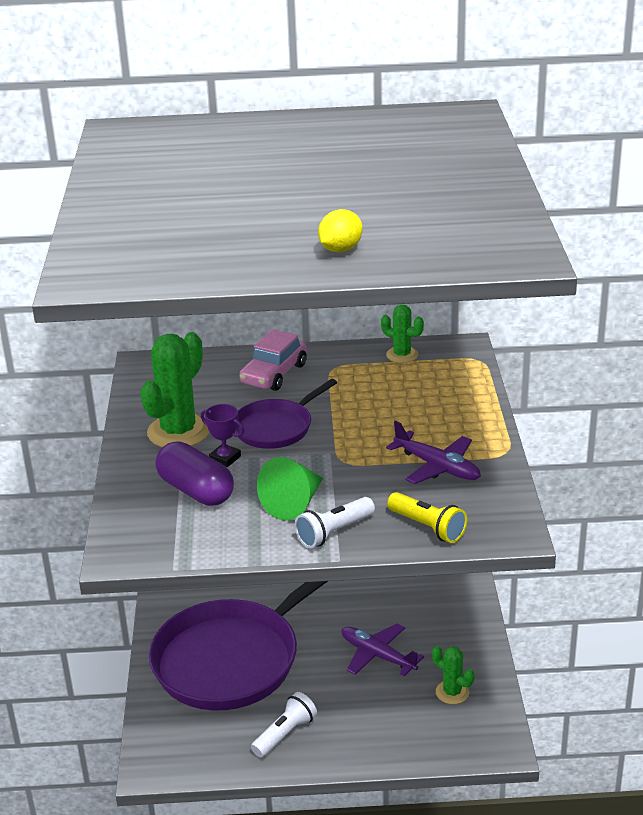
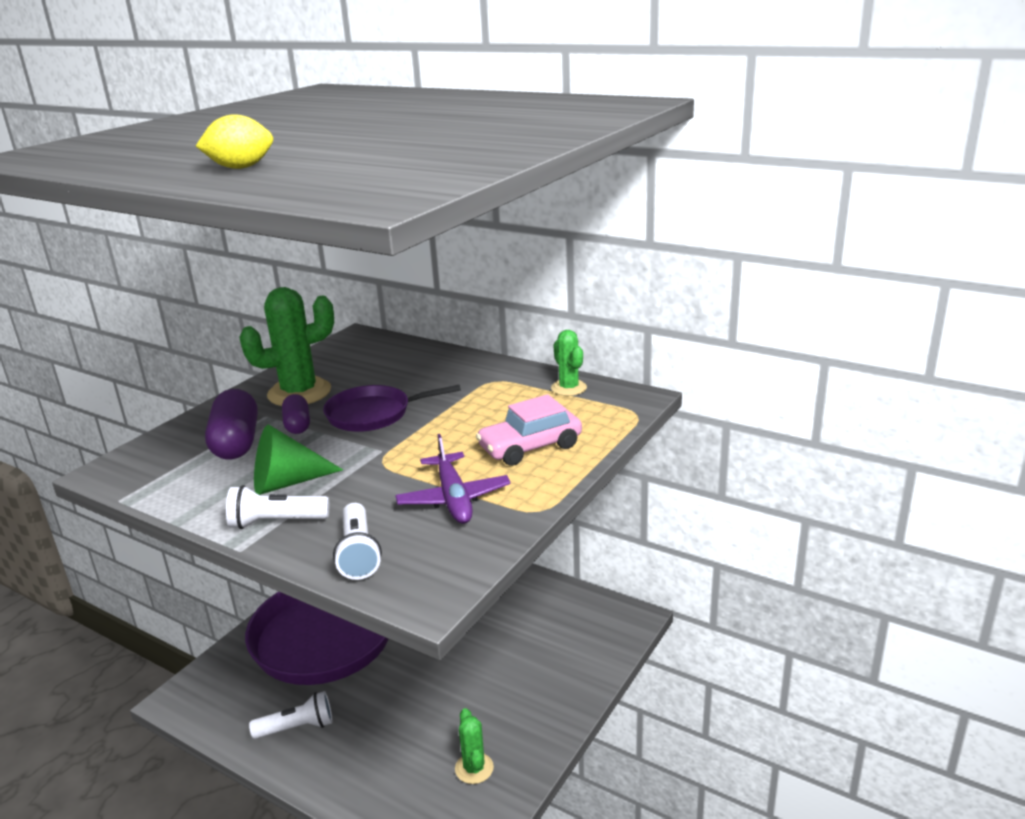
camera: 35 degrees right, 5 degrees down
purple trophy [201,404,244,467] -> purple capsule [282,394,310,434]
pink car [239,329,307,391] -> pink car moved to [476,394,582,466]
purple plane [342,623,424,676] -> none
yellow flashlight [387,492,467,543] -> white flashlight [333,503,382,580]

